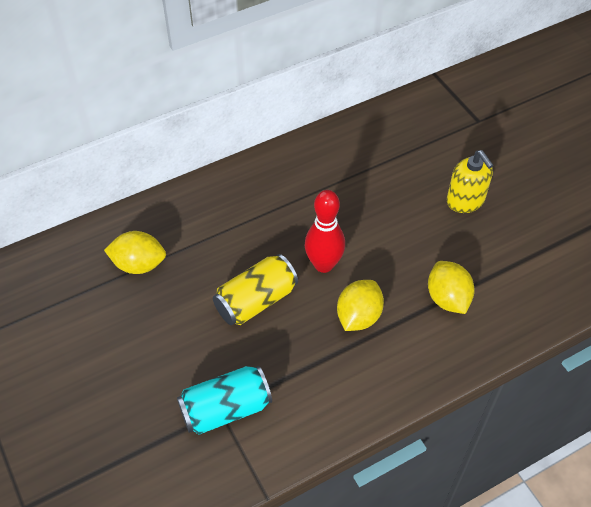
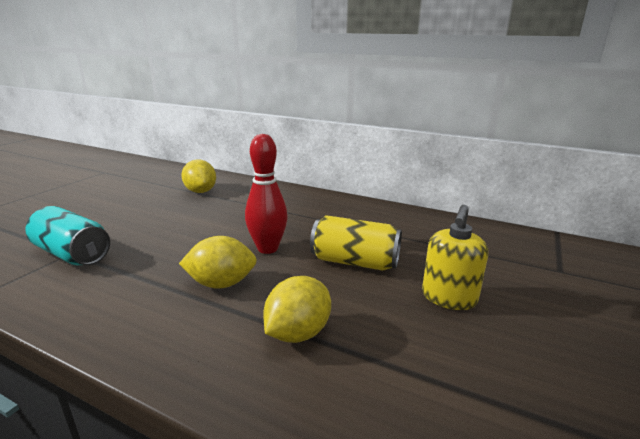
camera: 55 degrees right, 30 degrees down
yellow can [213,254,298,325] -> yellow can moved to [310,215,402,271]

